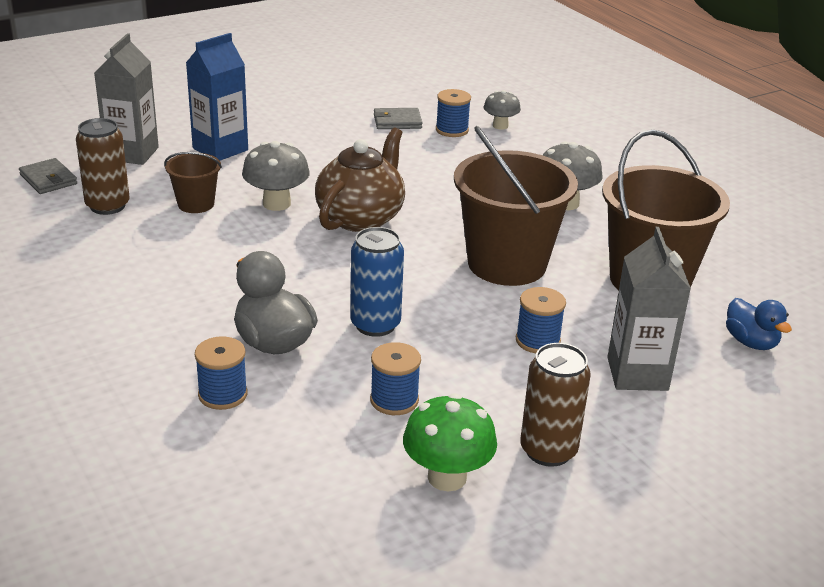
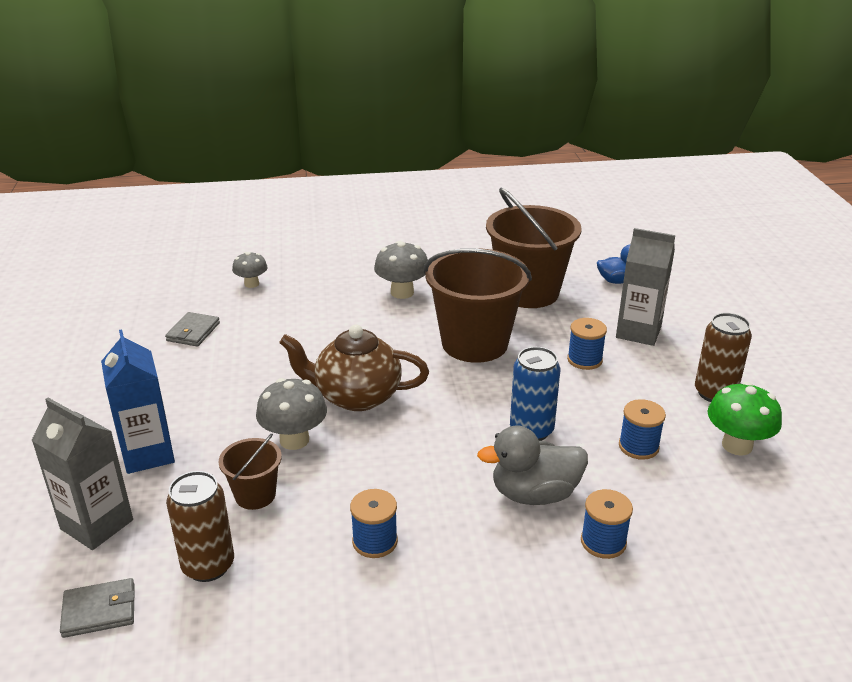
camera: 65 degrees left, 0 degrees up
brown teapot [315,128,405,232] -> brown teapot turned 45 degrees counterclockwise [279,324,429,411]
blue spool [436,89,471,137] -> blue spool moved to [350,489,398,558]

